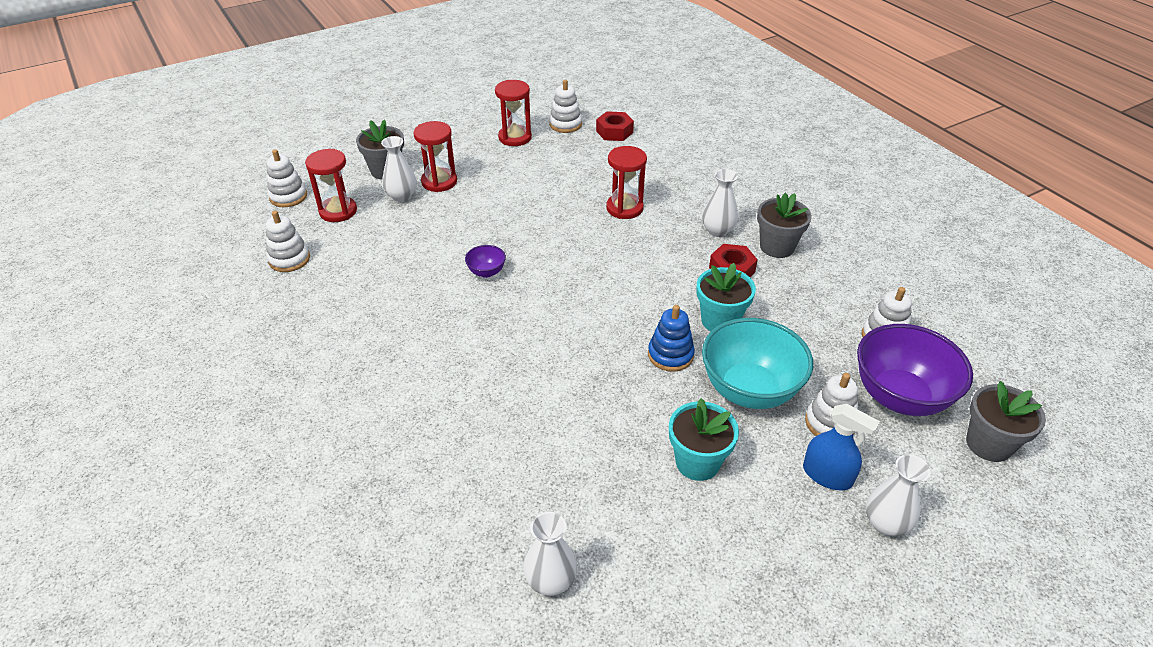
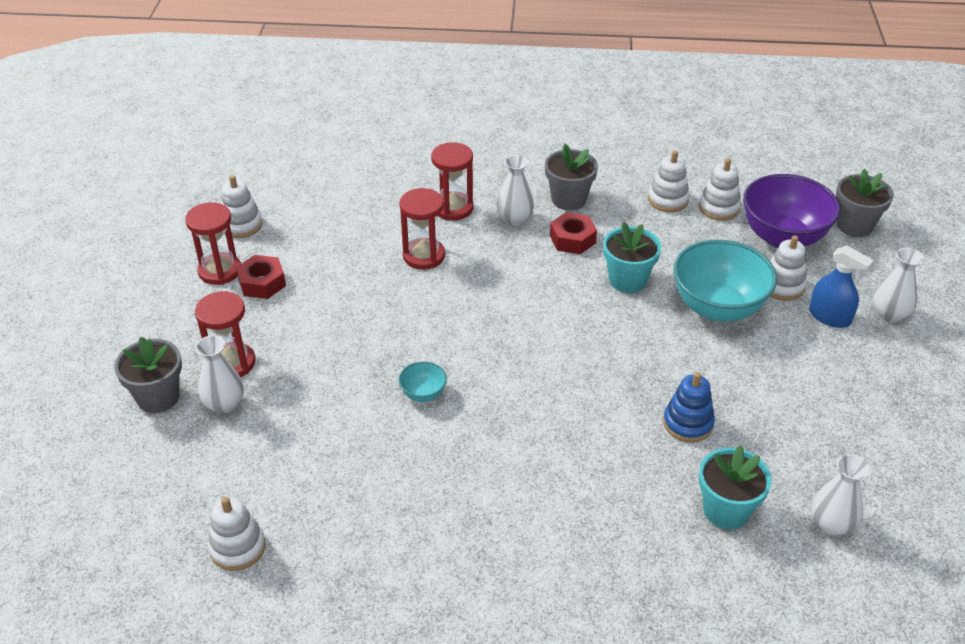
camera: 55 degrees left, 0 degrees up
white stacking toy [267,149,307,207] -> white stacking toy moved to [648,151,690,212]
red hourglass [305,149,357,222] -> red hourglass moved to [431,142,473,221]
purple bowl [465,245,506,278] -> turquoise bowl [399,361,447,402]
red nut [596,111,634,141] -> red nut moved to [236,255,286,299]
blue stacking toy [648,305,695,372] -> blue stacking toy moved to [663,372,715,442]
turquoise flower pot [669,398,739,481] -> turquoise flower pot moved to [699,445,772,529]
blue spray bottle [803,404,880,490] -> blue spray bottle turned 60 degrees clockwise [809,246,874,328]

